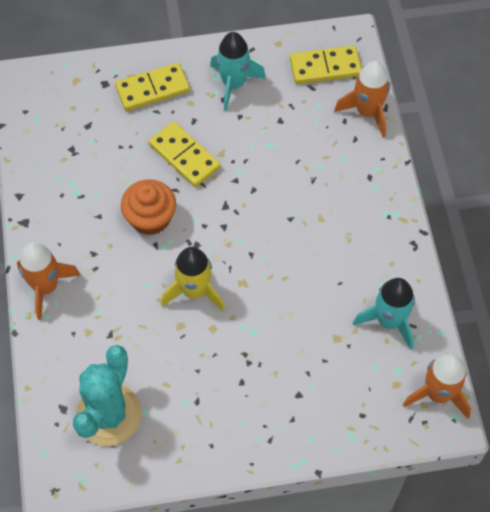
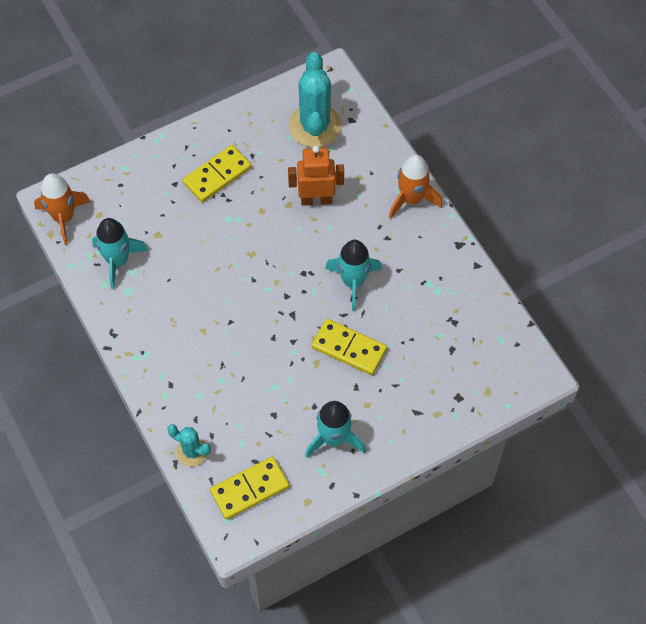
camera: 160 degrees right, 0 degrees up
yellow domino [115,63,190,111] -> yellow domino moved to [183,145,252,202]
orange cupcake [121,179,176,235] -> turquoise rocket [325,240,382,311]
yellow rocket [161,247,225,311] -> none
orange rocket [334,61,390,138] -> turquoise cactus [167,424,211,466]
none -> orange robot [288,146,344,206]

